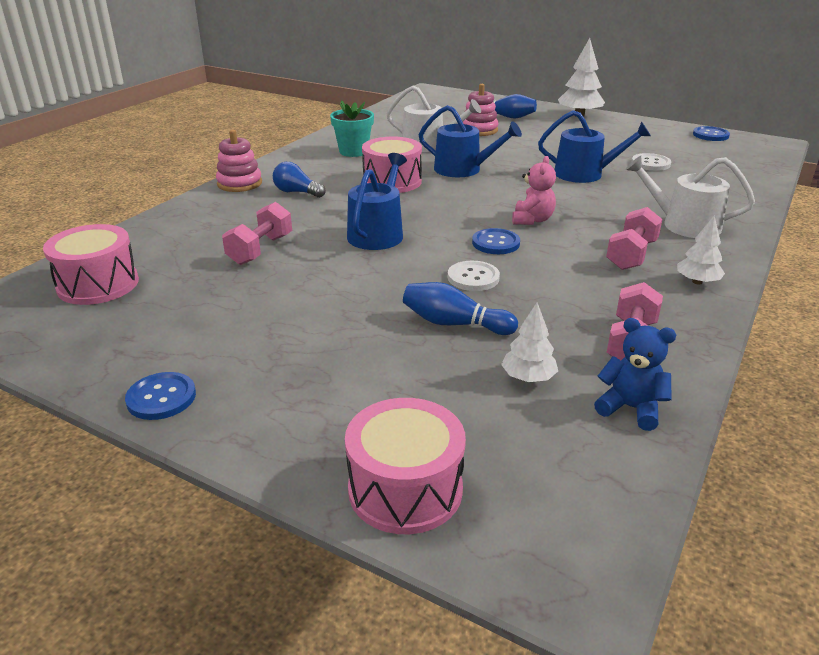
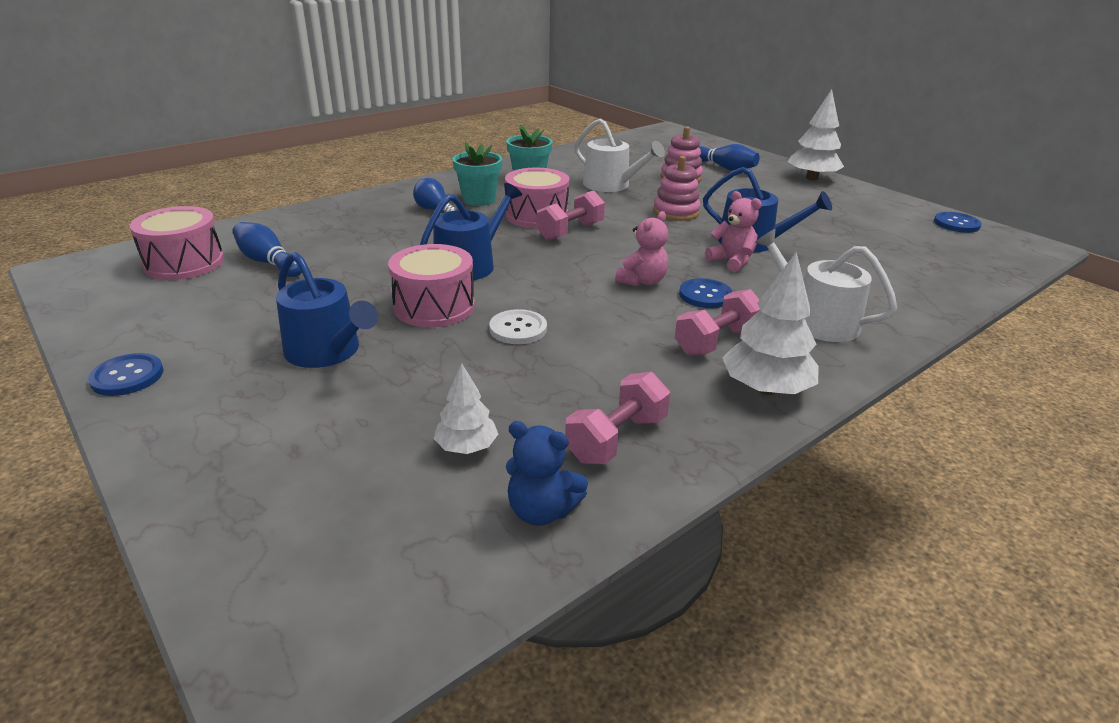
camera: 20 degrees right, 0 degrees up
pink stacking toy [216,130,262,192] -> pink stacking toy moved to [653,156,701,221]
pink dumbbell [222,202,292,265] -> pink dumbbell moved to [536,190,605,241]
pink drum [345,398,466,534] -> pink drum moved to [388,244,475,327]
blue bowling pin [403,282,518,335] -> blue bowling pin moved to [232,222,302,277]
blue watering can [419,105,522,177] -> blue watering can moved to [276,252,378,368]
blue button [472,228,520,254] -> blue button moved to [679,278,733,308]
blue teddy bear [594,318,676,431] -> blue teddy bear turned 150 degrees clockwise [506,421,588,526]
white button [632,153,671,171] -> none
white tree [677,215,725,285] -> white tree [722,252,819,395], size x1.67
none -> turquoise flower pot [452,142,502,206]
none -> pink teddy bear [705,191,762,272]

